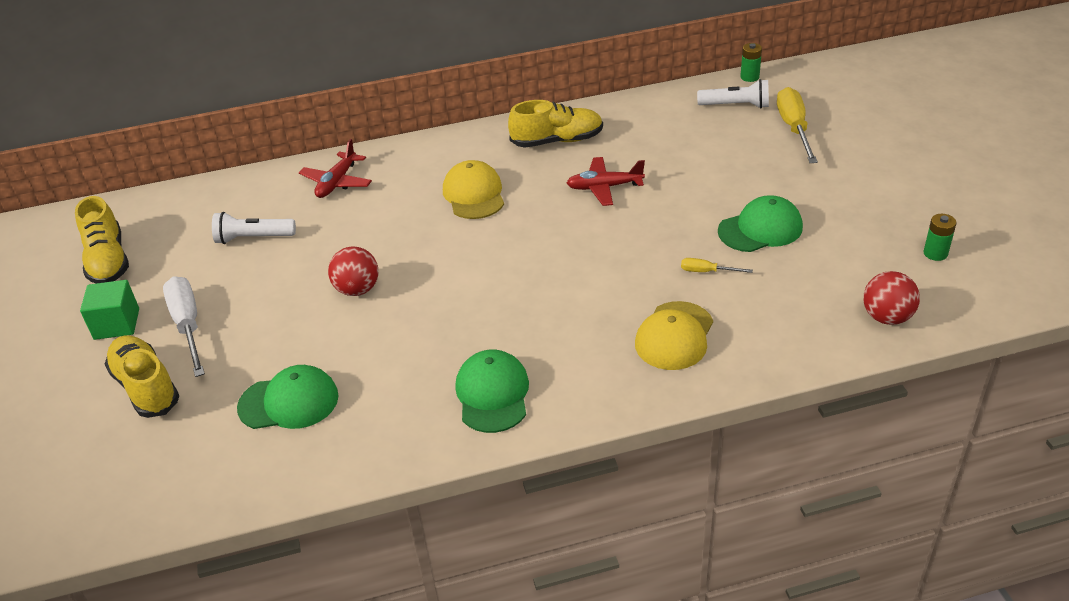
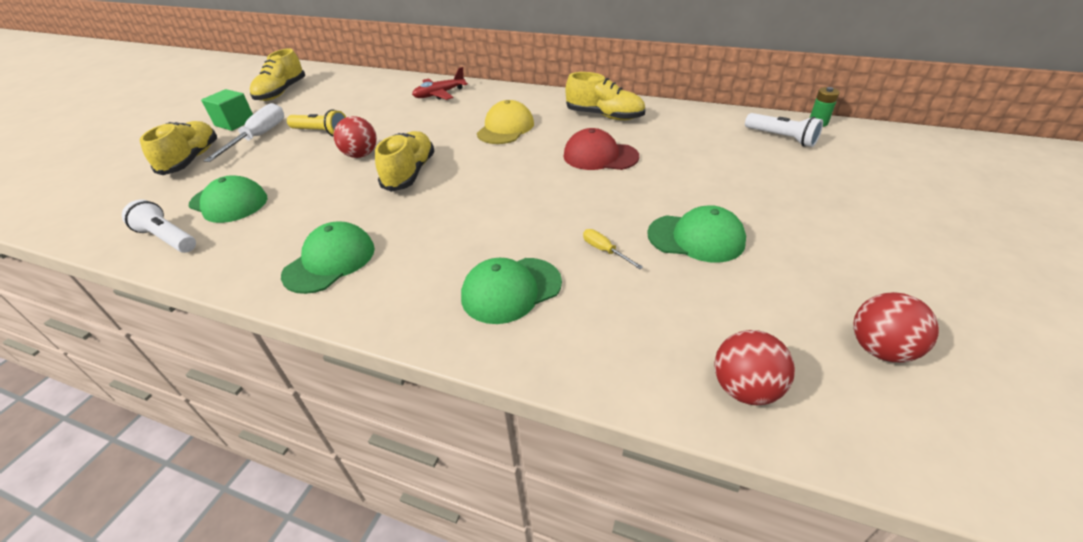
camera: 35 degrees right, 0 degrees up
white flashlight [212,212,296,244] -> white flashlight moved to [122,200,196,253]
red plane [567,157,645,206] -> red cap [563,128,639,170]
yellow cap [635,301,713,370] -> green cap [461,258,562,324]
yellow screwdriver [777,87,818,163] -> none
green battery [924,214,956,261] -> red ball [853,292,939,362]
none -> yellow flashlight [287,109,346,137]
none -> yellow shoe [375,131,435,192]

